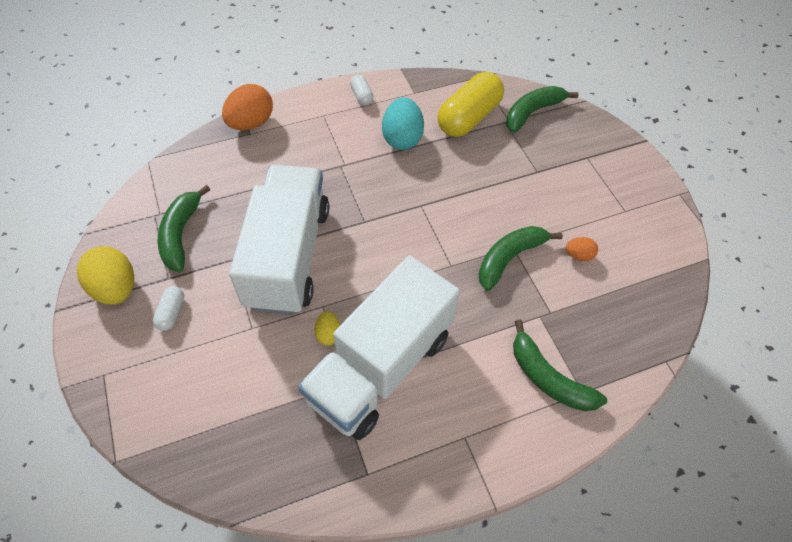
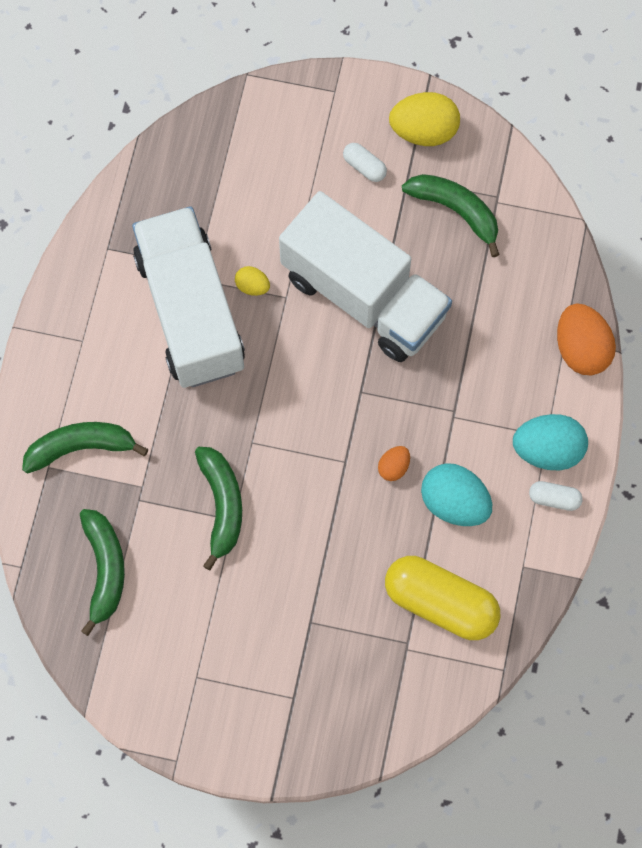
camera: 125 degrees right, 15 degrees up
yellow capsule [437,72,504,137] -> yellow capsule turned 45 degrees counterclockwise [385,556,500,640]
green banana [506,86,579,133] -> green banana moved to [80,509,125,636]
orange egg [566,237,598,261] -> orange egg moved to [378,446,410,481]
none -> turquoise egg [513,414,588,470]

